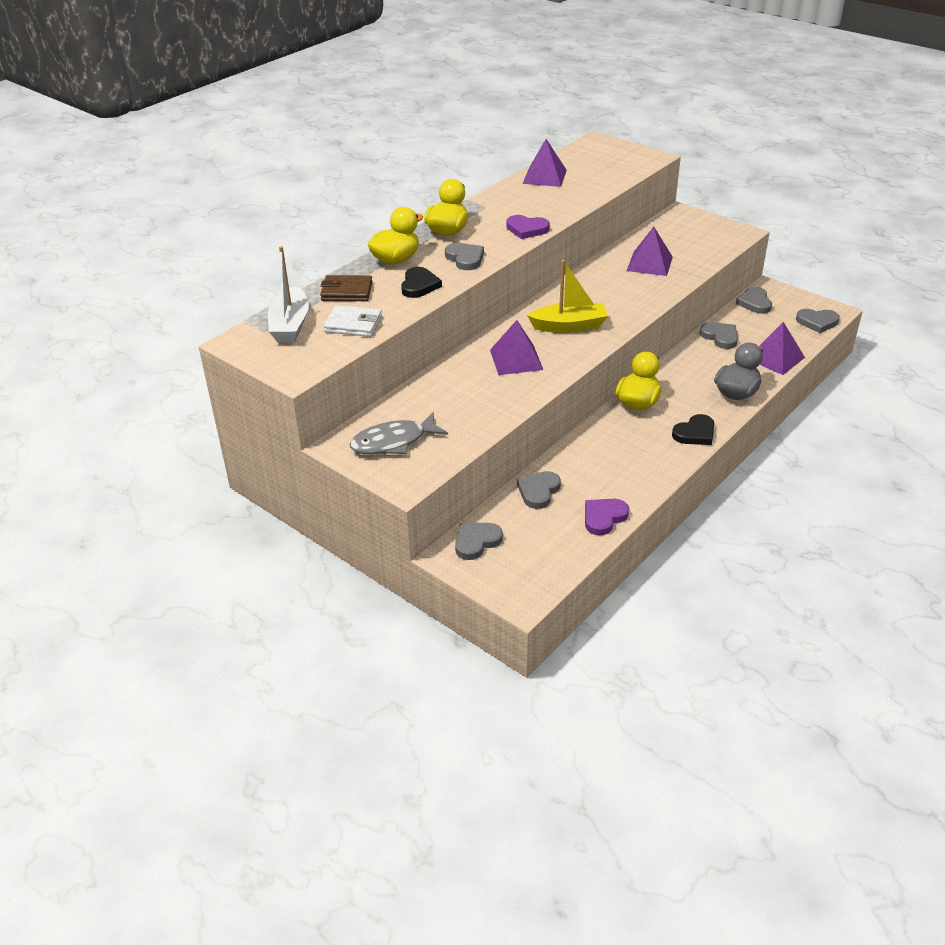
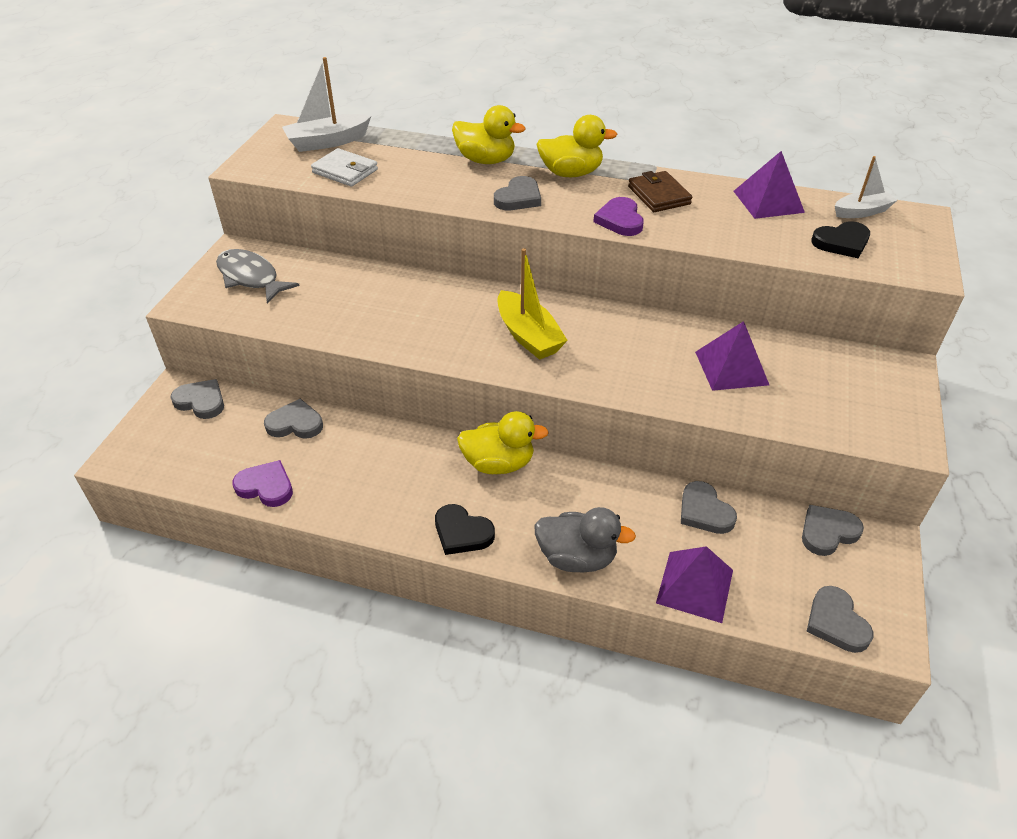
camera: 65 degrees right, 5 degrees up
brown wallet [320,275,373,301] -> brown wallet moved to [628,171,692,212]
white wallet [324,305,382,337] -> white wallet turned 45 degrees counterclockwise [311,148,378,187]
black heart [401,267,442,298] -> black heart moved to [811,221,870,258]
purple pyramid [490,320,543,375] -> none
grey heart [700,322,738,349] -> grey heart turned 120 degrees clockwise [681,481,737,534]
none -> white boat [835,156,897,218]

